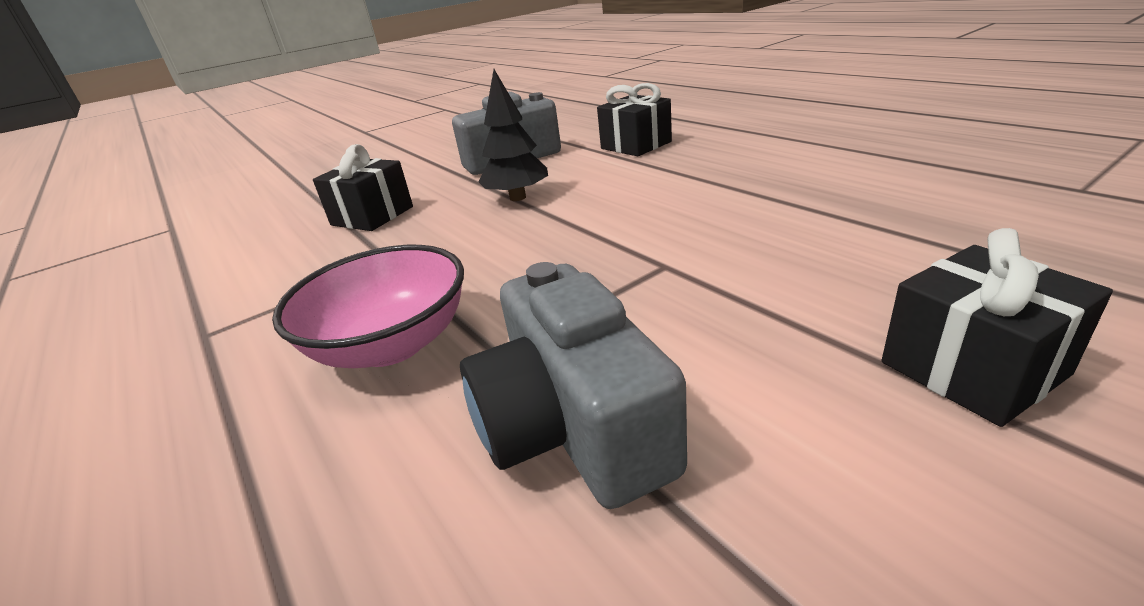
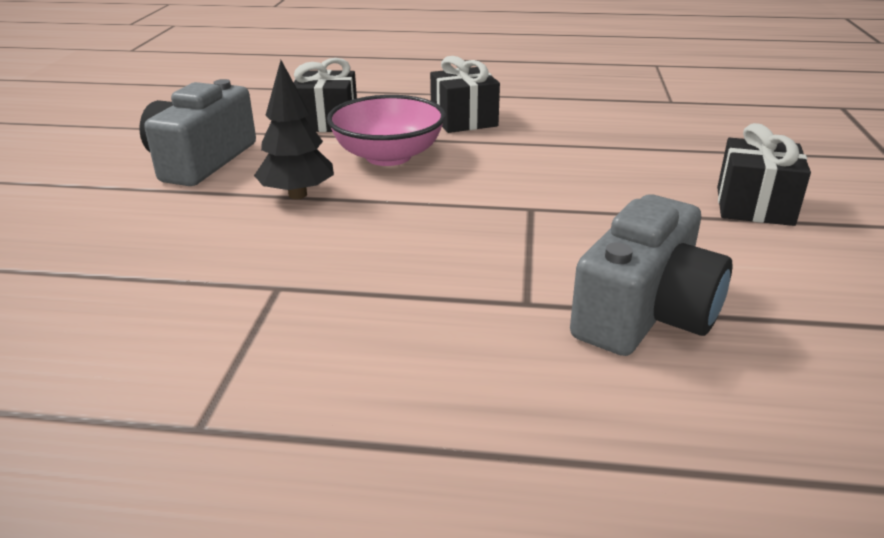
camera: 50 degrees left, 0 degrees up
pink bowl [272,245,464,368] -> pink bowl moved to [327,95,446,166]
black gift [313,144,413,231] -> black gift moved to [430,56,500,133]
grey camera [460,262,687,509] -> grey camera turned 75 degrees counterclockwise [570,194,733,356]

